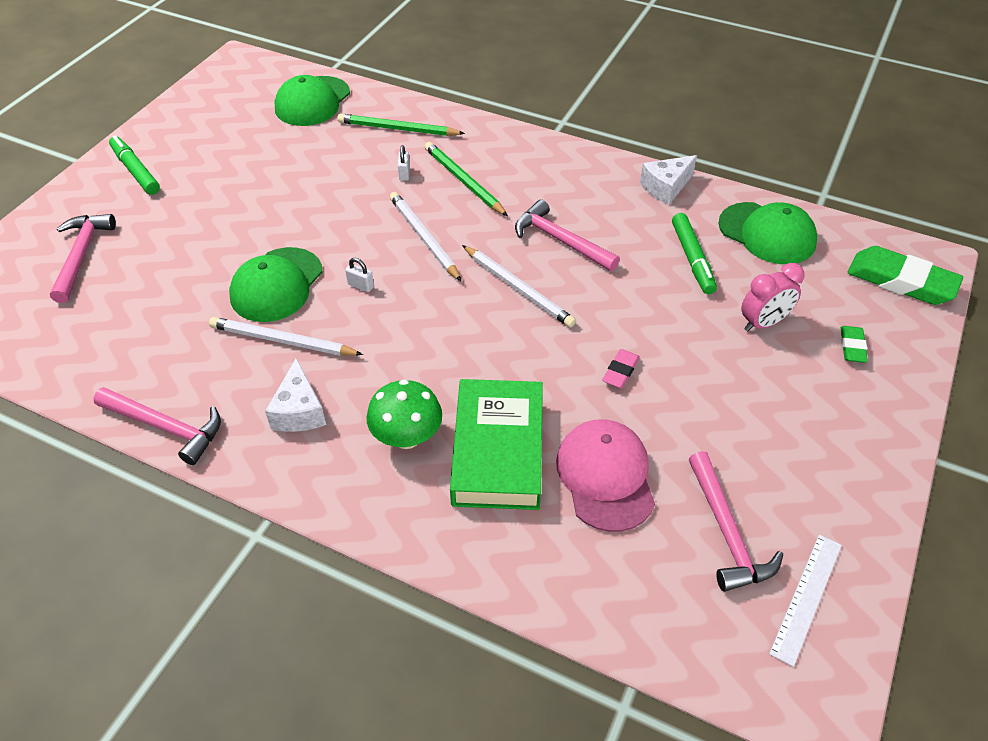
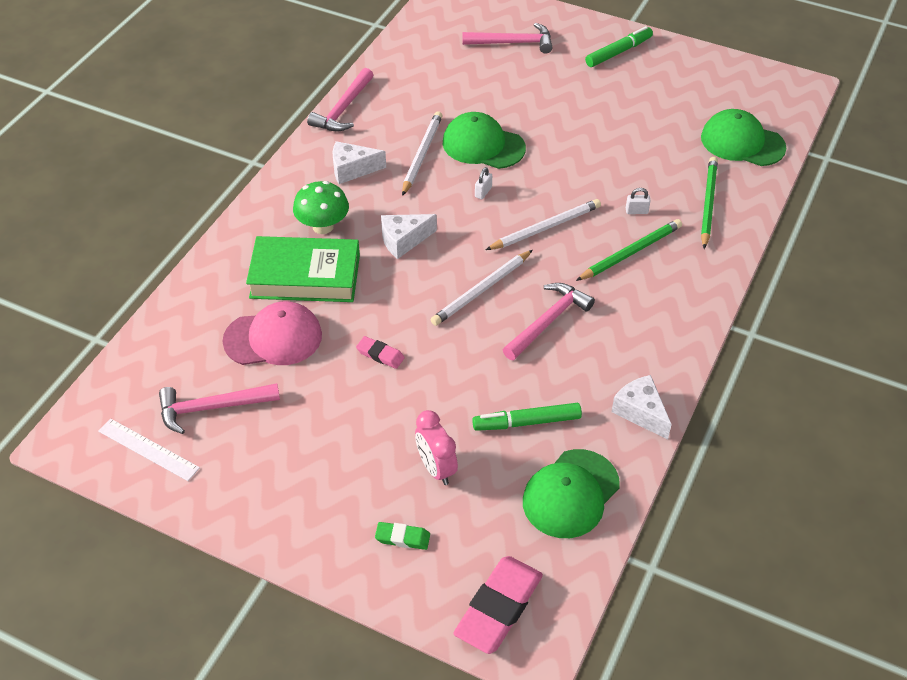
camera: 90 degrees right, 0 degrees up
green eraser [848,246,963,305] -> pink eraser [453,556,543,654]
none -> white cheese [381,214,437,259]

